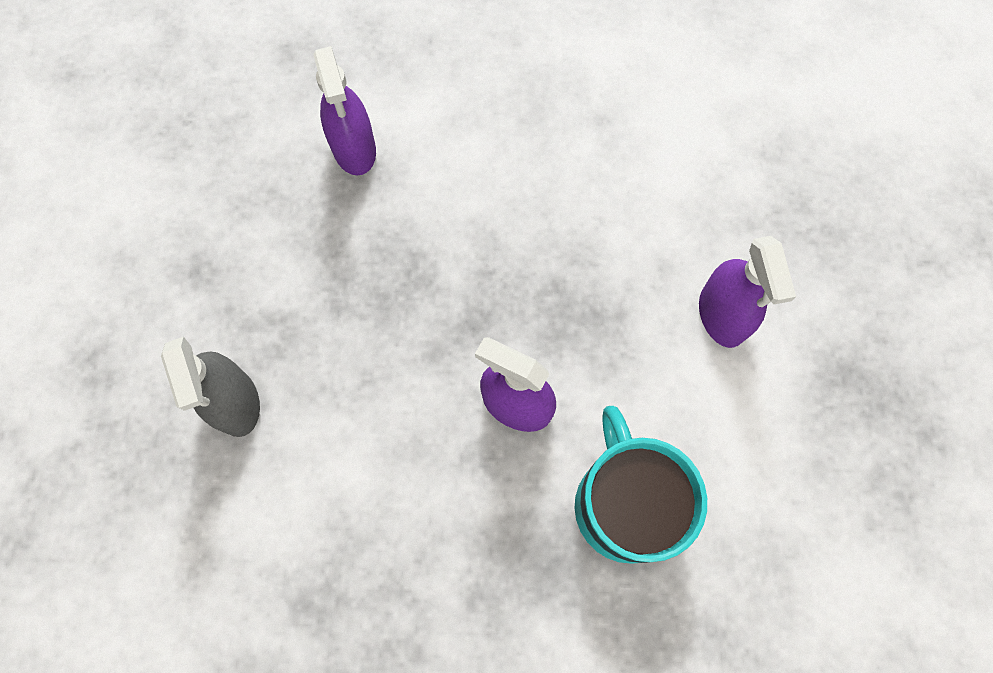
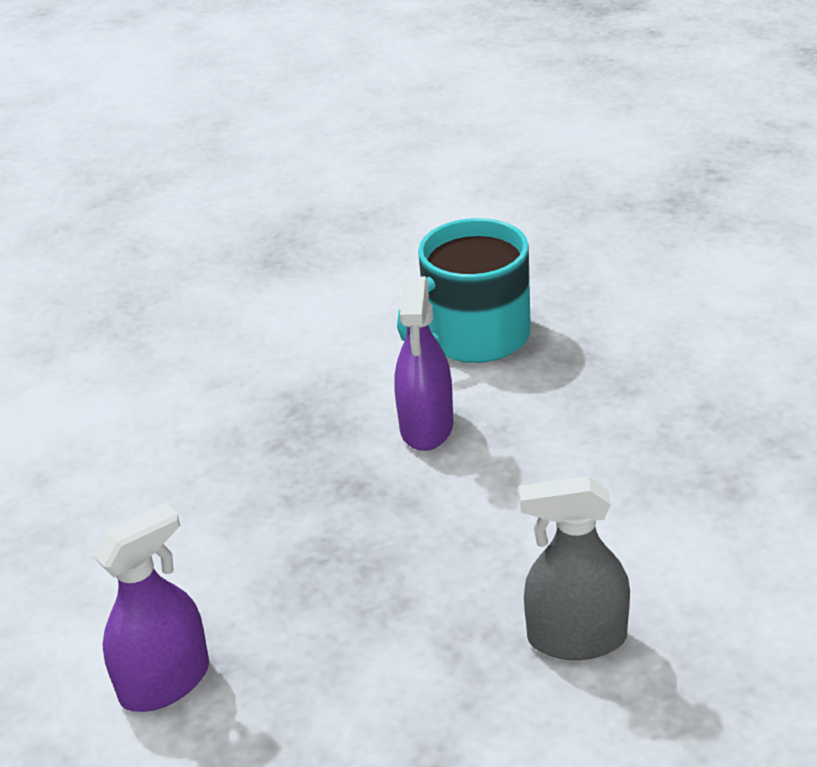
camera: 110 degrees left, 35 degrees down
grey spray bottle [161,337,260,437] -> grey spray bottle turned 135 degrees counterclockwise [519,476,630,660]
purple spray bottle [699,236,796,348] -> none

